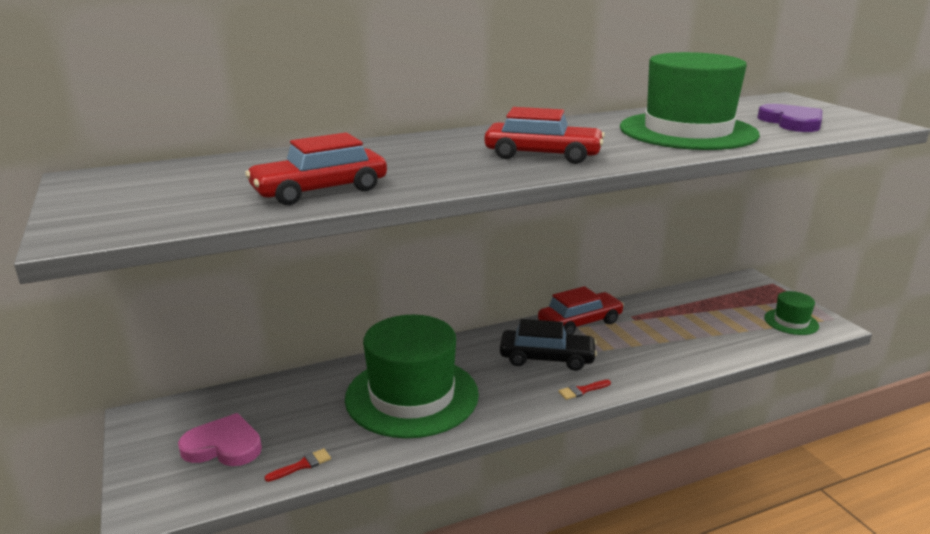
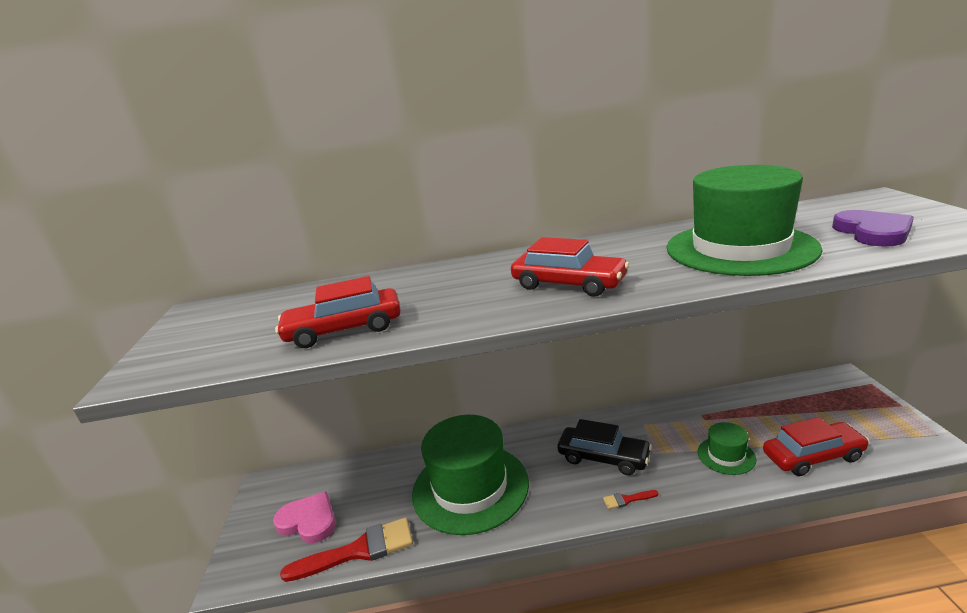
camera: 20 degrees right, 0 degrees up
red brush [265,448,331,482] -> red brush [280,517,413,582], size x2.28
red car [538,286,624,335] -> red car moved to [763,417,869,476]
green hat [764,291,819,335] -> green hat moved to [697,422,756,475]

